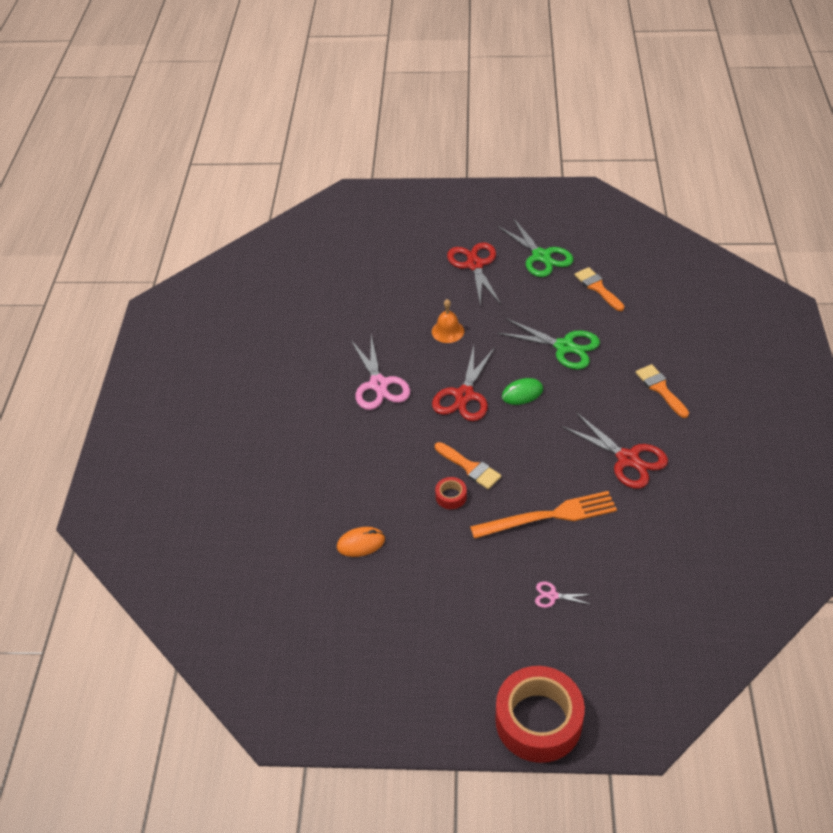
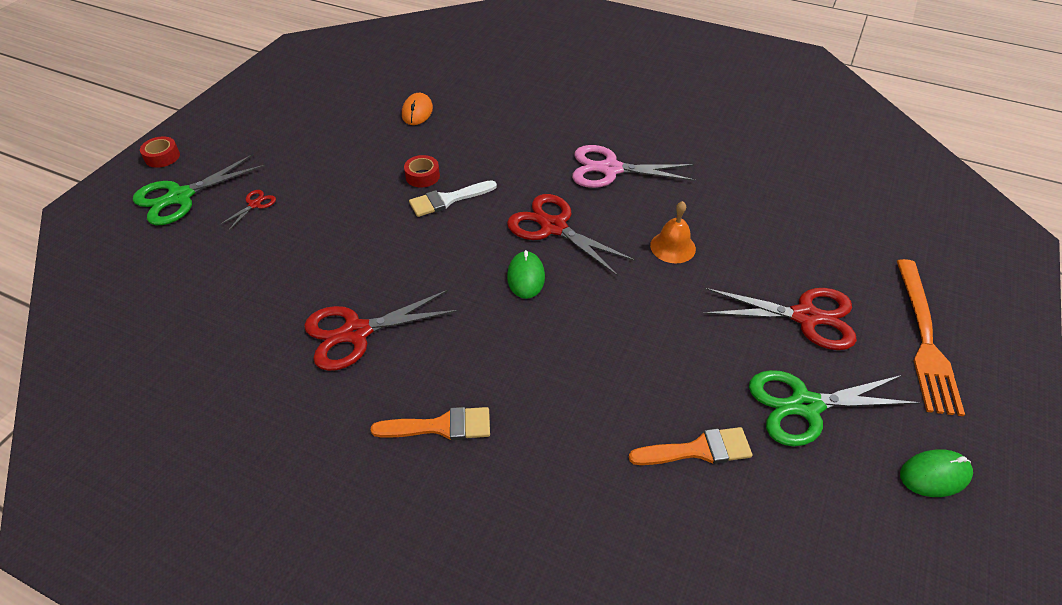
camera: 110 degrees right, 0 degrees up
orange brush [435,442,501,489] -> white brush [409,180,497,217]
orange fork [470,491,617,539] -> orange fork moved to [897,259,965,416]
red tape [495,666,585,763] -> red tape [140,136,180,168], size x0.42
green scissors [498,318,600,370] -> green scissors moved to [133,154,265,225]
pink scissors [535,581,592,608] -> red scissors [219,190,276,230]
none -> green mouse [900,449,973,497]

